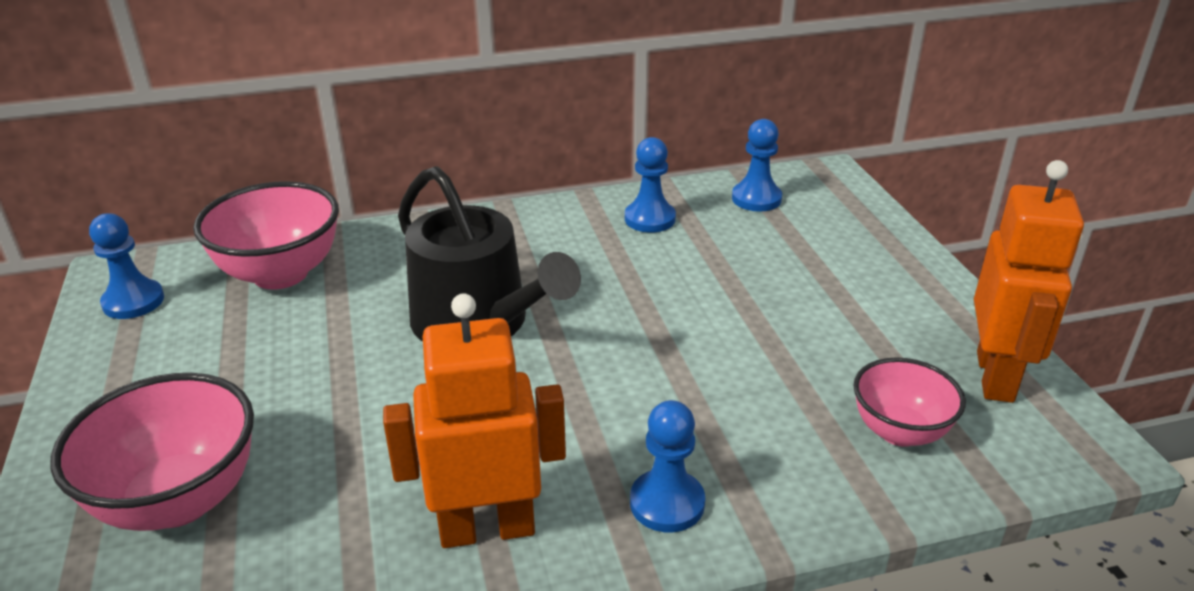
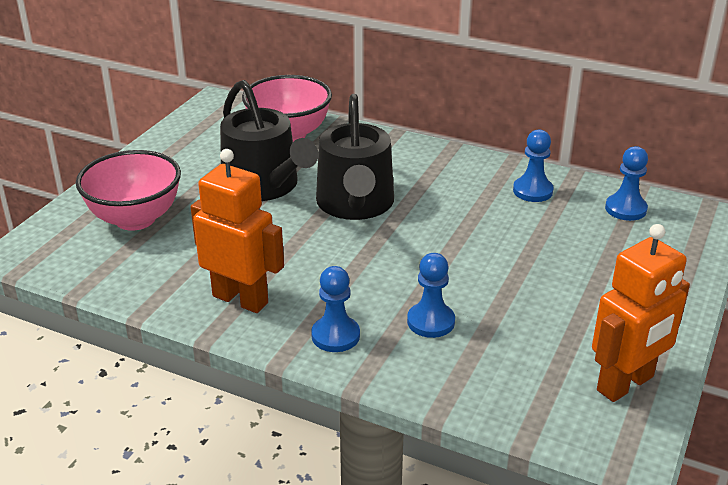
camera: 40 degrees right, 0 degrees up
blue pawn [89,213,164,319] -> blue pawn moved to [407,253,455,338]
pink bowl [853,357,966,447] -> none
none -> black watering can [220,80,319,201]

